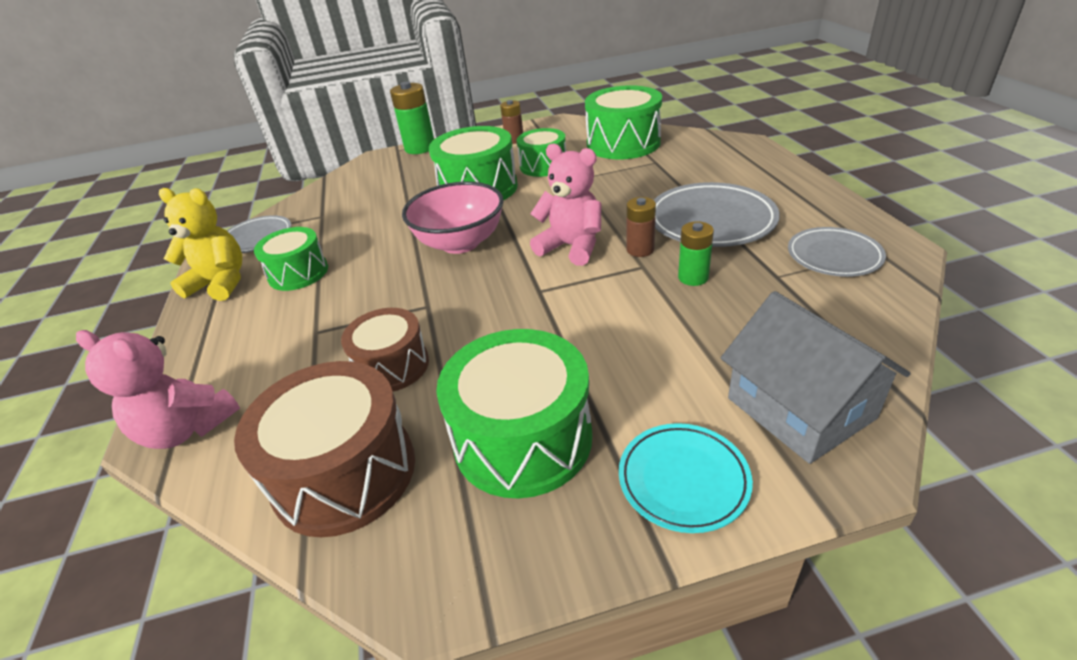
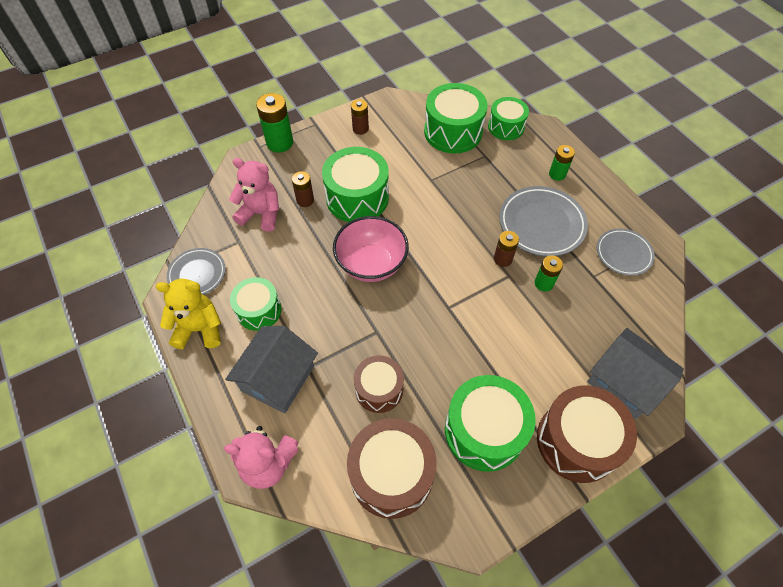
camera: 20 degrees left, 20 degrees up
green drum [517,128,566,177] -> green drum moved to [488,97,529,140]
pink teddy bear [530,143,601,266] -> pink teddy bear moved to [229,158,279,232]
turquoise plate [619,423,753,533] -> brown drum [537,386,637,483]
none -> grey house [225,326,318,413]
none -> brown battery [292,171,314,207]
none -> green battery [549,145,575,181]

